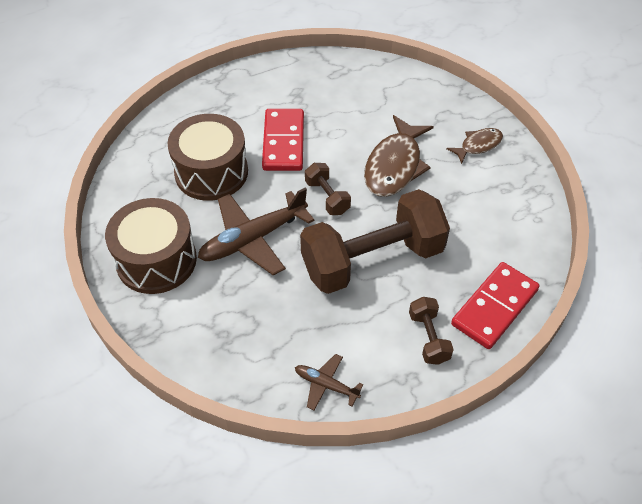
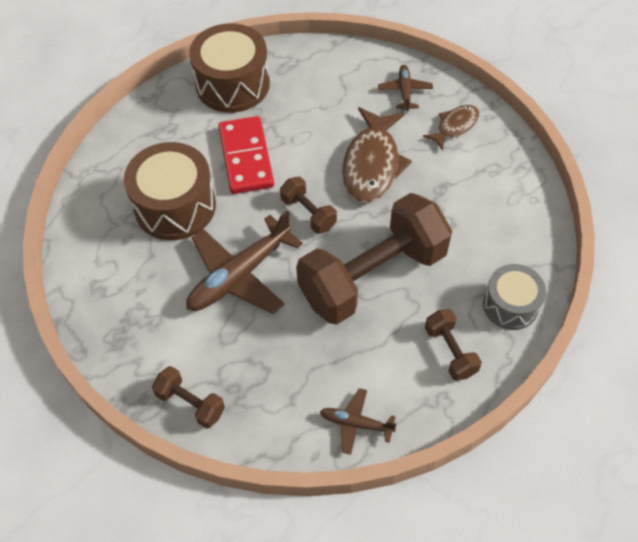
camera: 10 degrees left, 5 degrees up
brown drum [105,198,197,294] -> brown drum moved to [189,23,270,113]
red domino [451,262,539,349] -> grey drum [483,264,546,330]
none -> brown dumbbell [152,366,225,429]
none -> brown plane [378,65,433,111]

